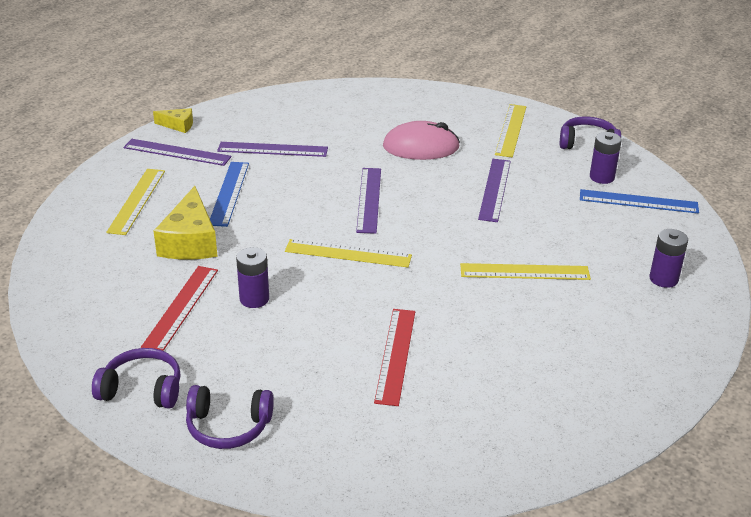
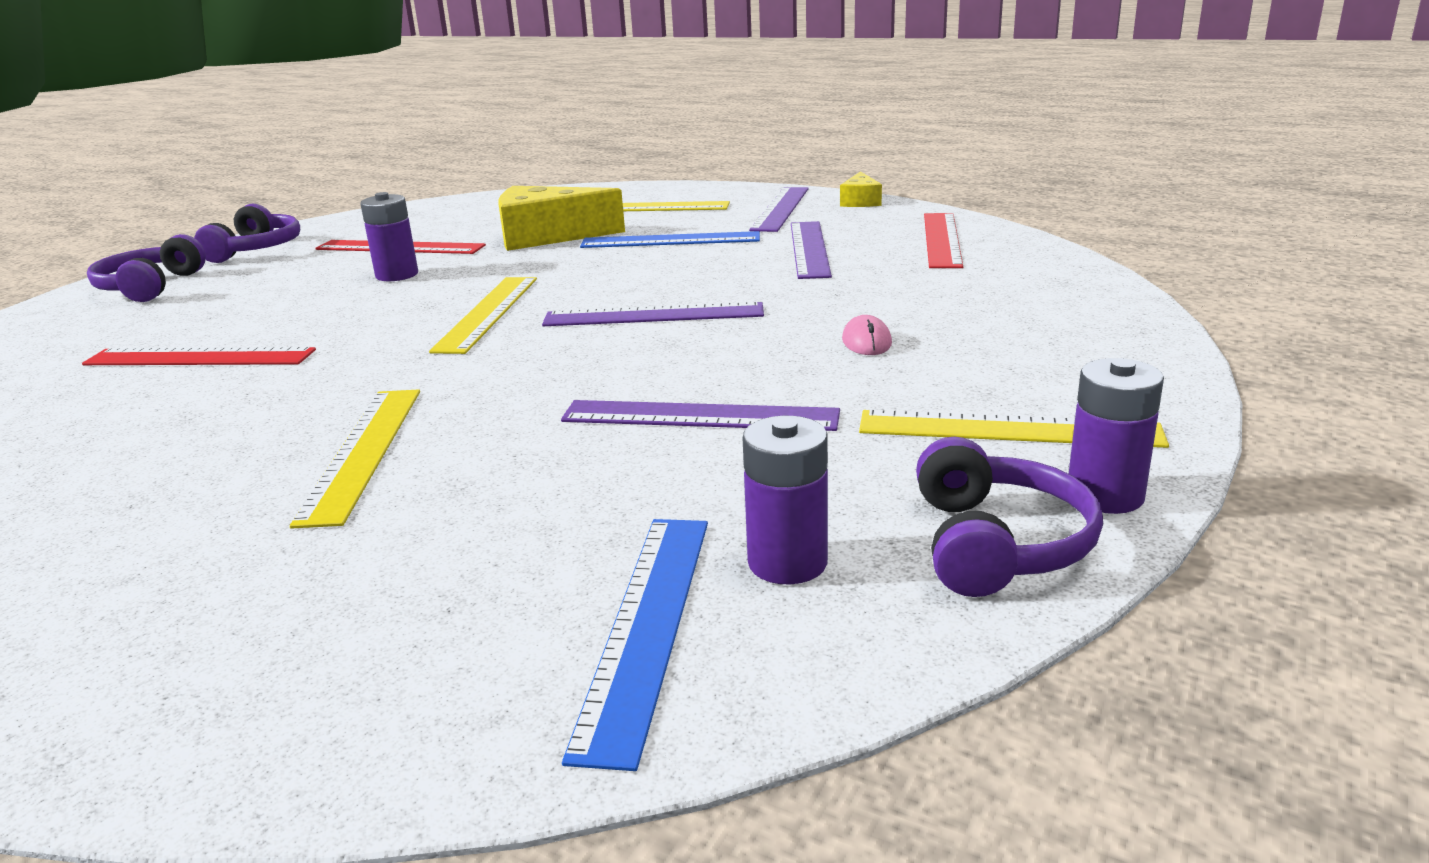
camera: 90 degrees right, 10 degrees down
pink mouse [383,121,460,160] -> pink mouse [842,315,892,355], size x0.43
purple battery [650,229,688,288] -> purple battery moved to [1069,358,1164,514]
none -> red ruler [924,213,963,268]

